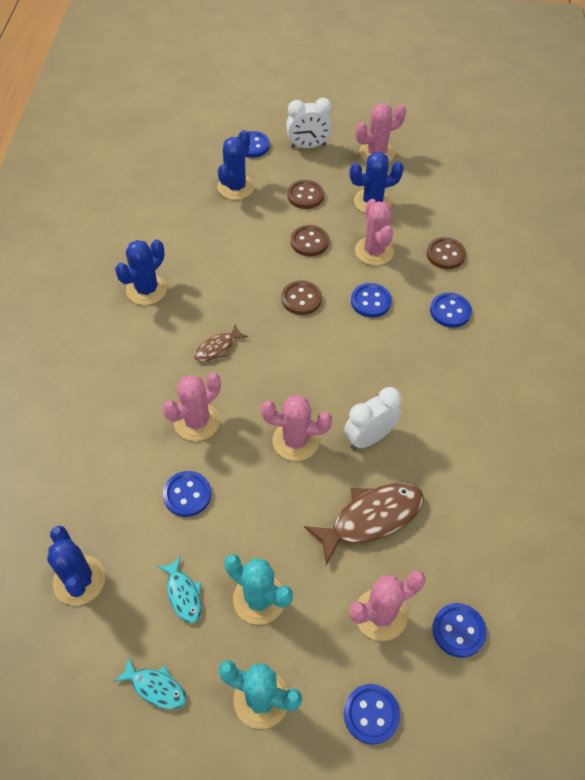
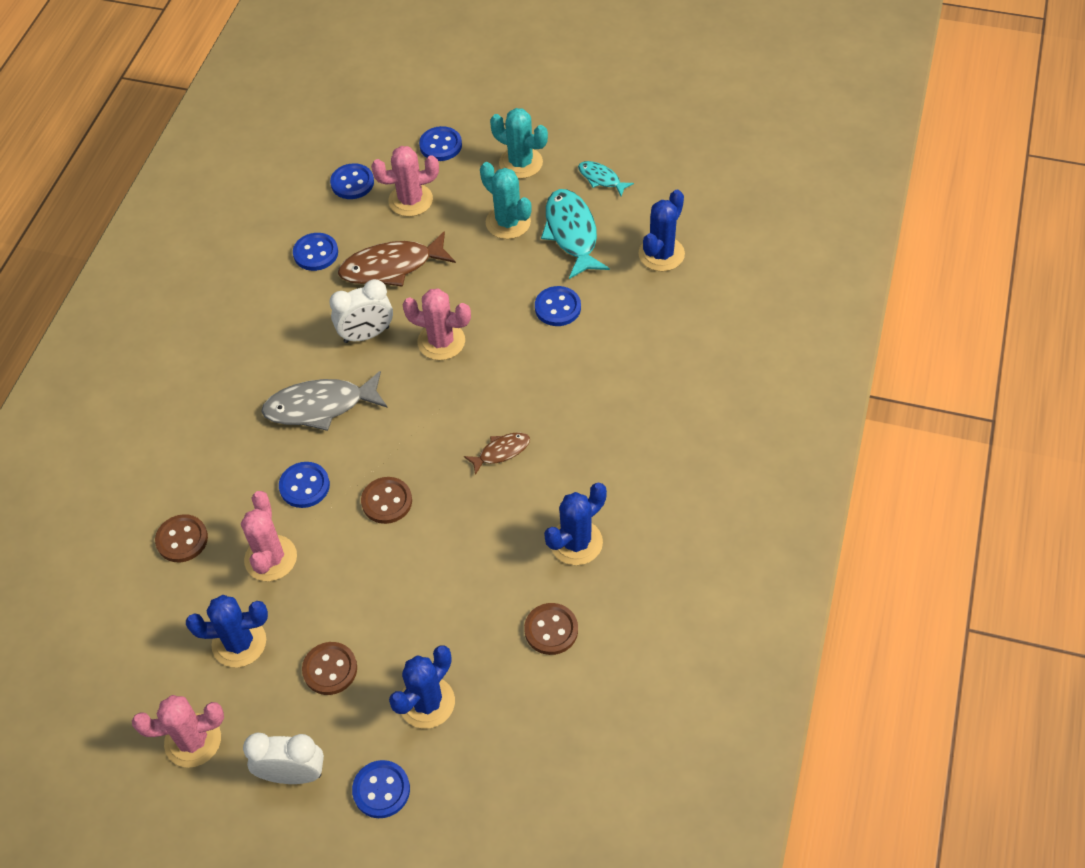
camera: 165 degrees left, 0 degrees up
blue cactus [47,526,105,605] -> blue cactus turned 45 degrees clockwise [638,190,685,271]
turquoise fish [157,556,201,624] -> turquoise fish [541,189,610,279], size x1.86
pink cactus [163,373,221,441] -> none
brown button [291,225,329,256] -> brown button moved to [524,603,578,655]
blue button [430,292,472,328] -> blue button moved to [293,233,338,271]
none -> grey fish [261,371,388,431]

